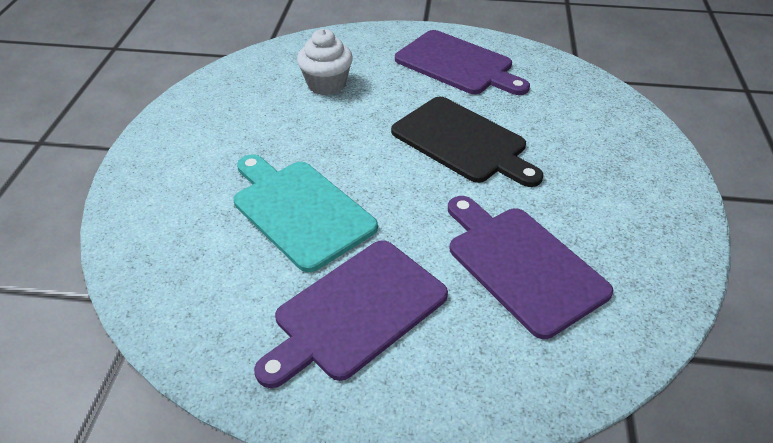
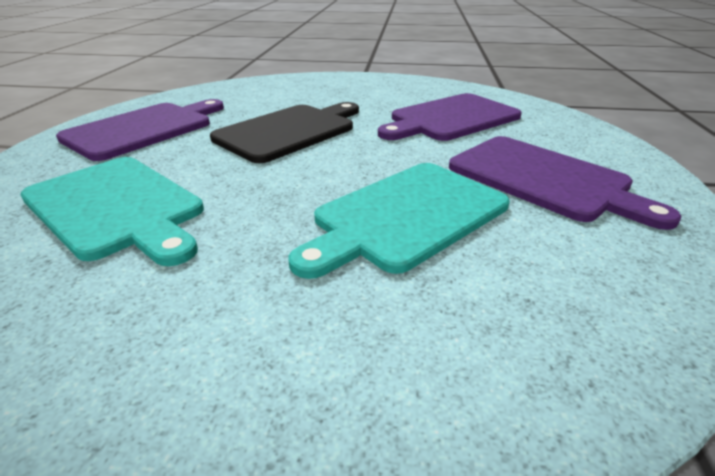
camera: 90 degrees left, 10 degrees down
white cupcake [297,29,353,95] -> turquoise cutting board [20,157,204,266]

